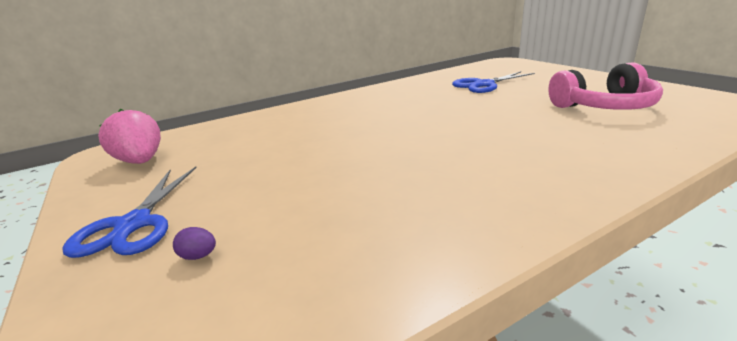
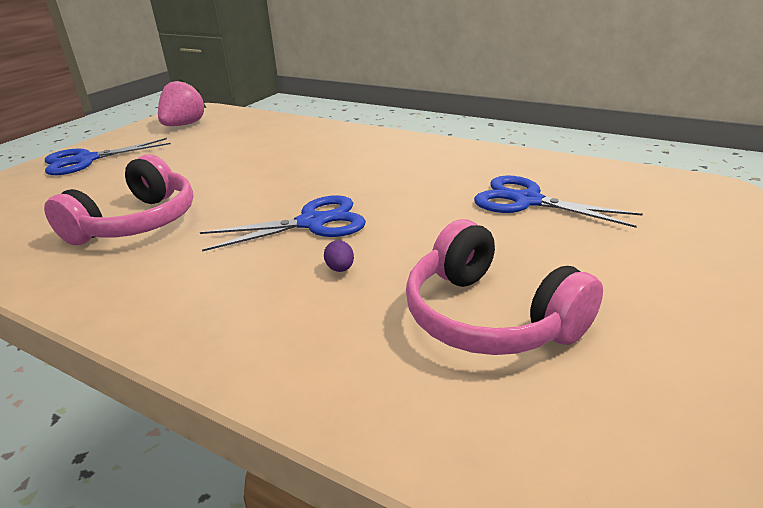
camera: 60 degrees right, 5 degrees up
purple egg [173,227,216,260] -> purple egg moved to [324,240,354,272]
none -> pink headphones [44,155,194,245]
none -> blue scissors [200,195,366,252]

